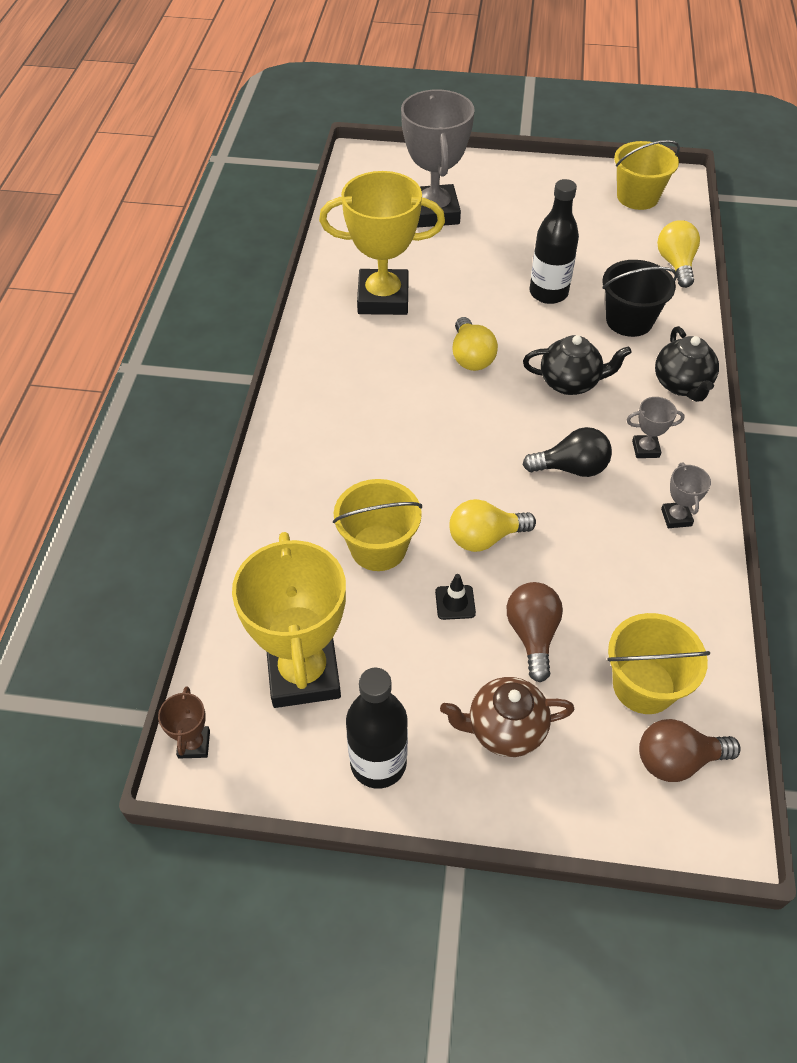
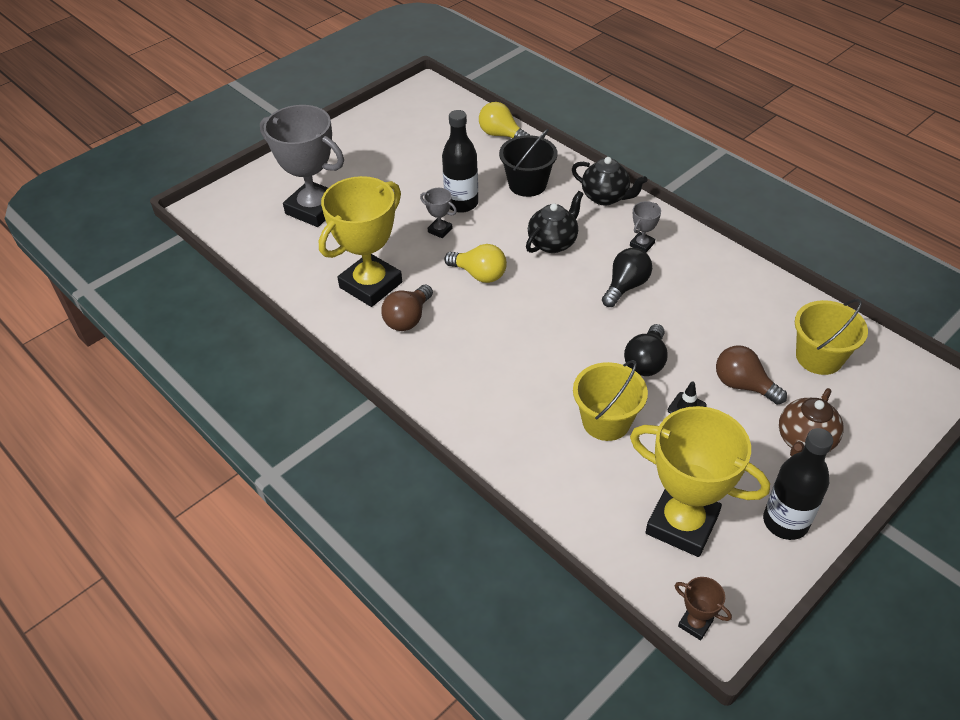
camera: 50 degrees left, 5 degrees down
yellow light bulb [449,499,536,552] -> black light bulb [624,324,668,376]
yellow bucket [614,140,680,210] -> none
brown light bulb [639,719,741,782] -> brown light bulb moved to [381,285,433,331]
grey trophy [661,463,711,528] -> grey trophy moved to [420,188,457,238]

